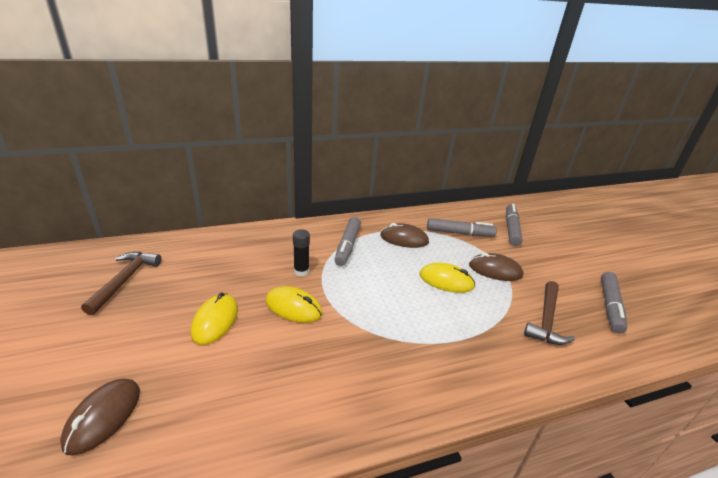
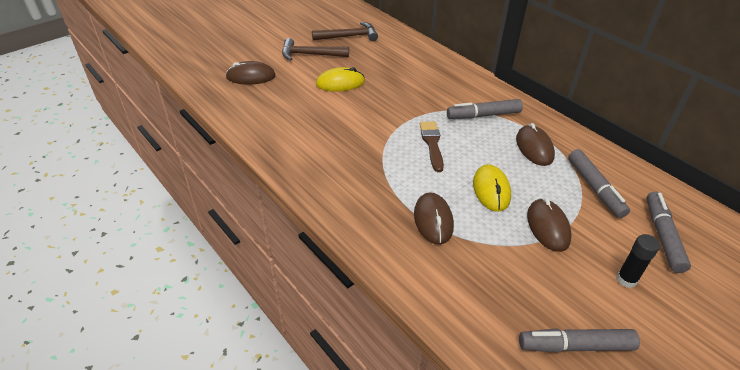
camera: 70 degrees right, 10 degrees up
yellow mouse [266,286,323,323] -> none
black glue stick [293,229,310,277] -> black glue stick moved to [616,234,660,288]
grey marker [506,204,523,246] -> grey marker turned 75 degrees counterclockwise [646,192,691,273]
brown hammer [524,281,575,345] -> brown hammer moved to [282,38,349,60]
none -> brown mouse [414,192,454,245]
none -> brown brush [420,121,444,172]

